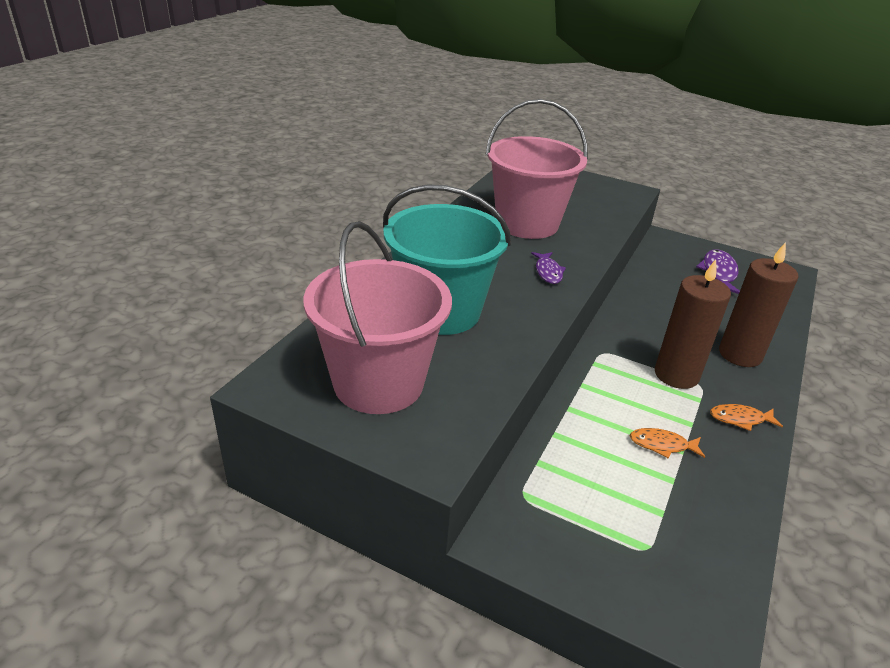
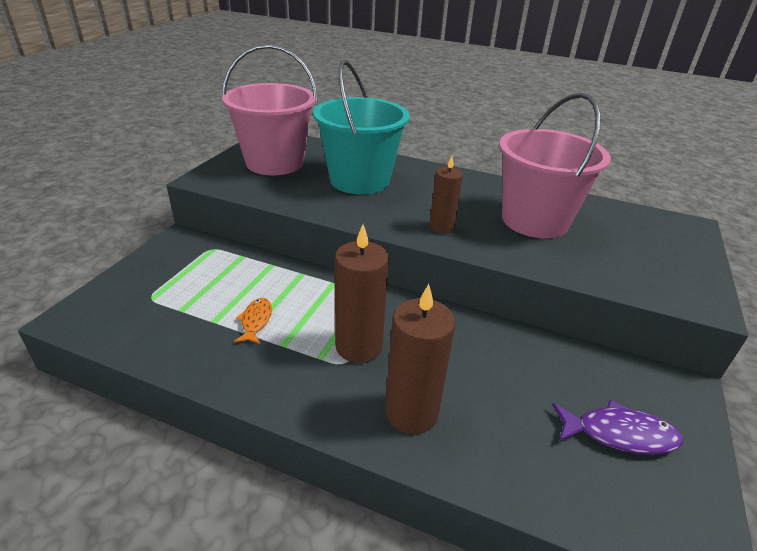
camera: 85 degrees right, 0 degrees up
purple fish [531,252,566,284] -> brown candle [429,156,463,233]
orange fish [710,404,783,431] -> none

